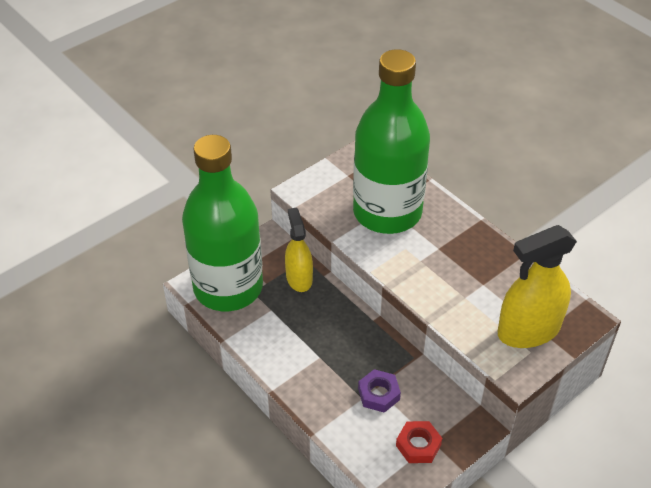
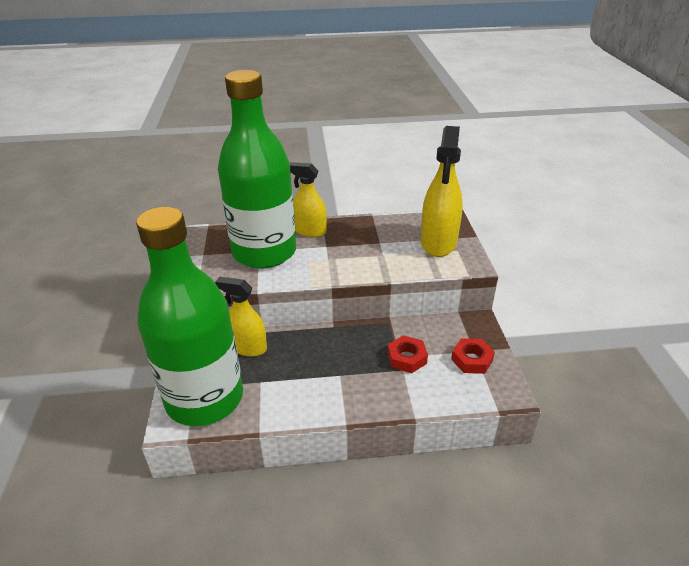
camera: 55 degrees left, 10 degrees down
purple nut [358,369,401,413] -> red nut [388,335,428,373]
none -> yellow spray bottle [290,162,327,237]

